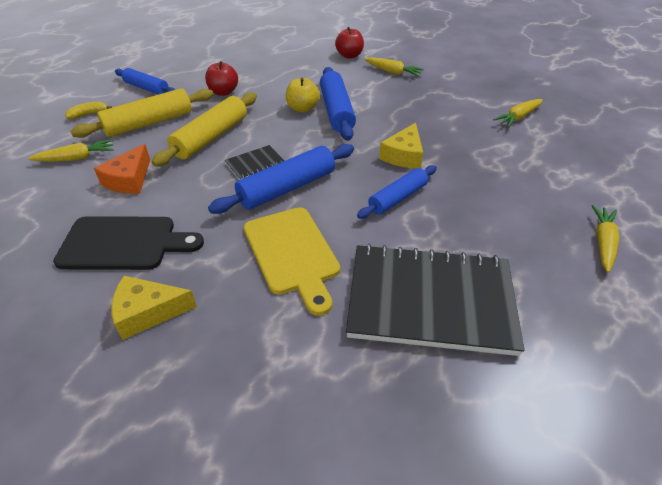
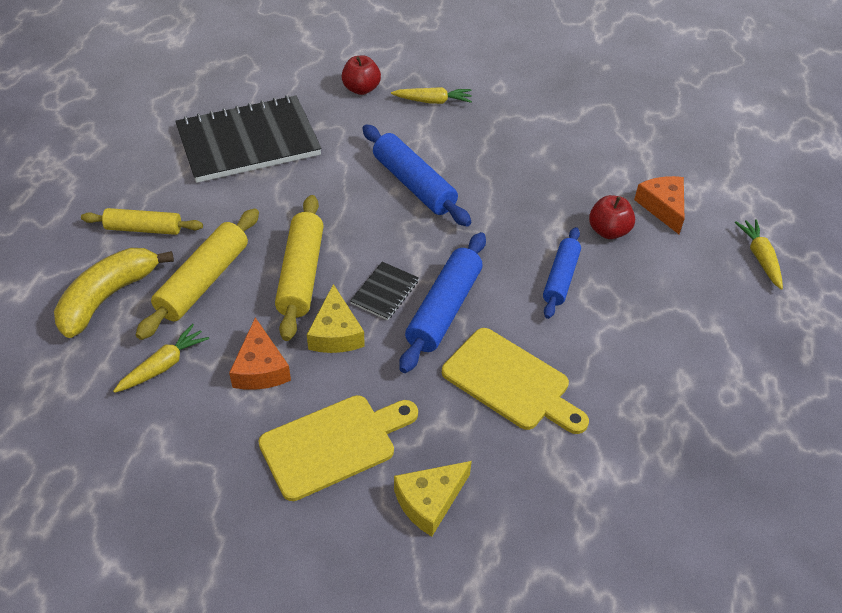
camera: 30 degrees left, 5 degrees up
black cutting board [53,216,204,270] -> yellow cutting board [258,395,418,501]
yellow banana [66,102,112,119] -> yellow banana [54,248,174,338], size x2.22
blue rolling pin [115,68,175,95] -> yellow rolling pin [81,208,203,235]
red apple [205,61,238,96] -> red apple moved to [589,195,635,239]
yellow apple [286,78,320,113] -> none
black notebook [346,244,525,356] -> black notebook moved to [175,95,322,183]
yellow cheese [379,123,423,168] -> yellow cheese moved to [307,284,365,353]
yellow carrot [493,99,543,128] -> none
none -> orange cheese [634,176,684,234]

